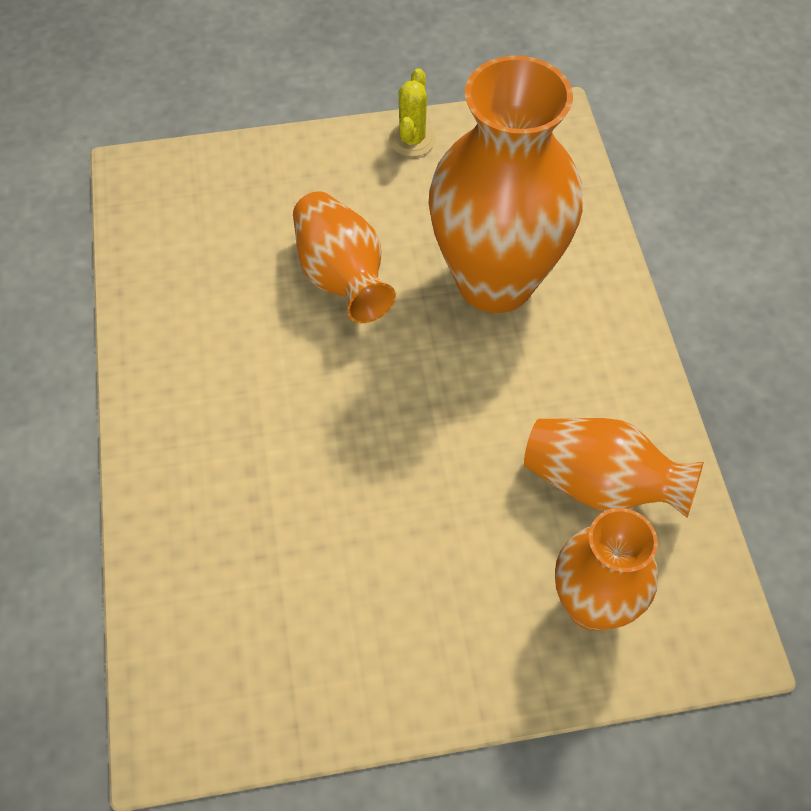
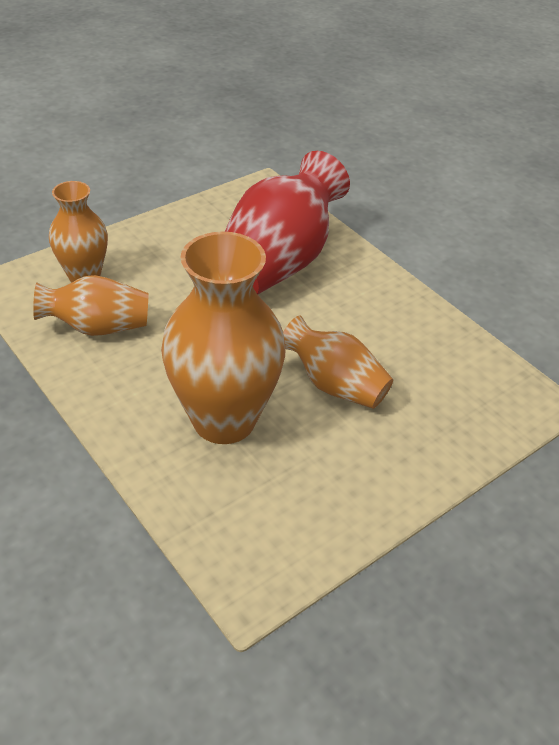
camera: 150 degrees right, 15 degrees down
yellow cactus [389,68,436,157] -> none
none -> red vase [225,151,350,294]

